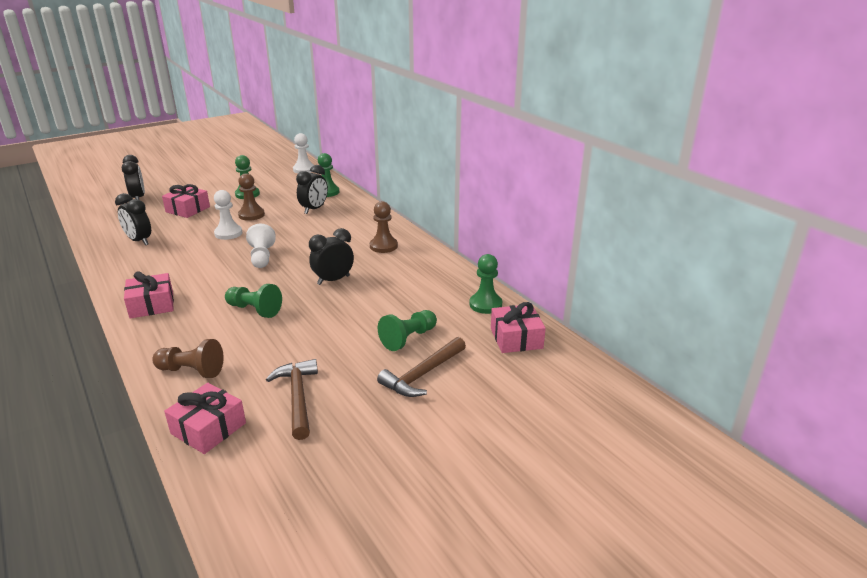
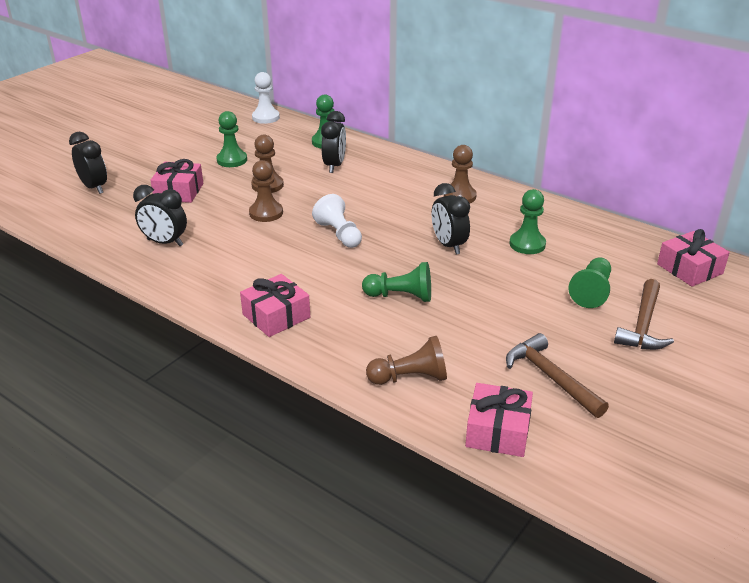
camera: 20 degrees left, 5 degrees up
white pawn [214,190,242,240] -> brown pawn [249,160,283,222]
black clock [309,228,354,285] -> black clock turned 60 degrees counterclockwise [432,183,470,254]
green pawn [469,254,502,314] -> green pawn moved to [510,189,546,254]

